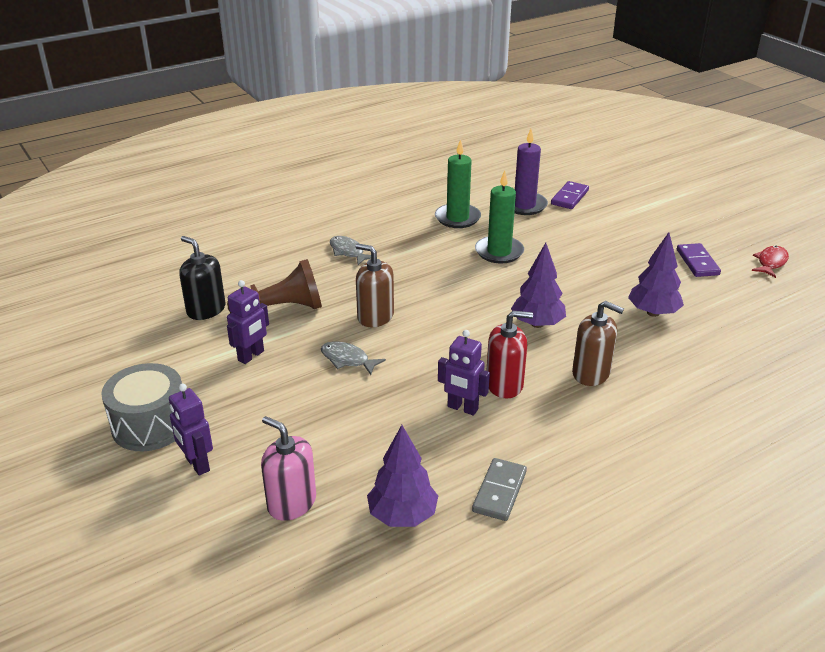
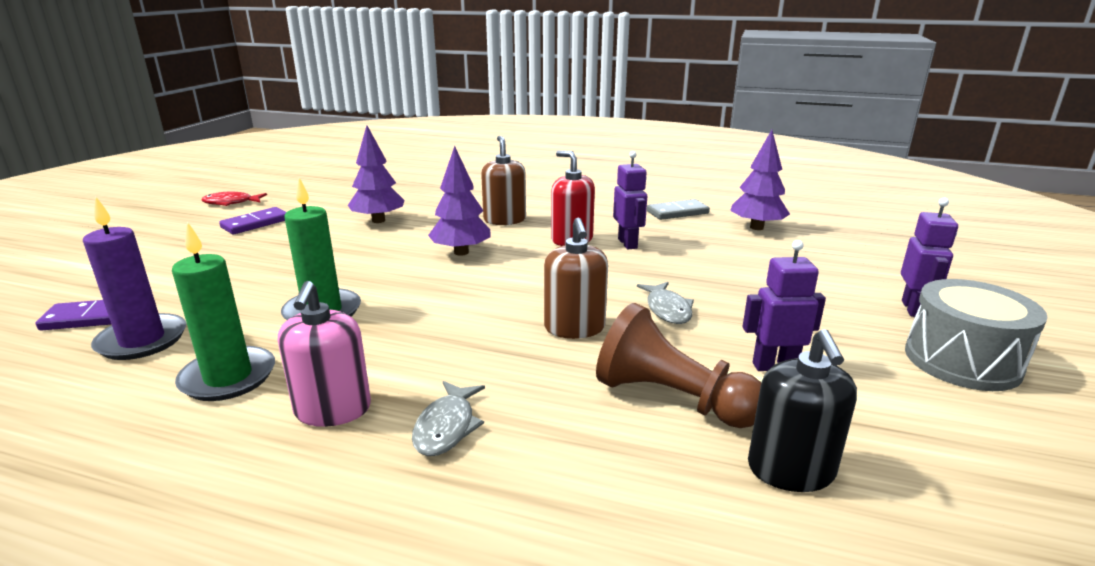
camera: 130 degrees left, 10 degrees down
pink soap dispenser [261,416,316,521] -> pink soap dispenser moved to [278,281,371,427]

